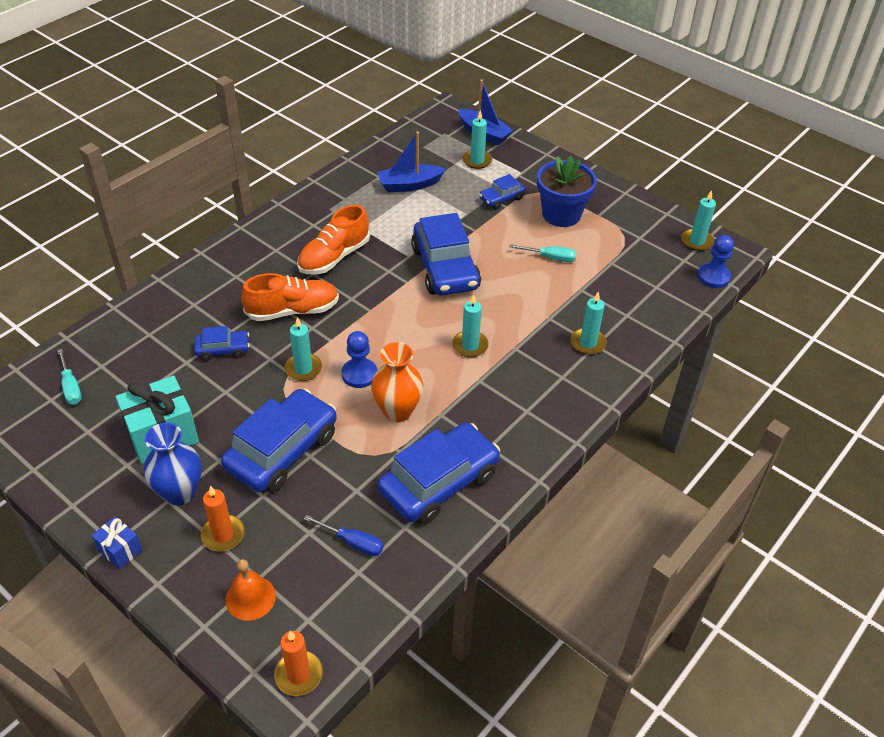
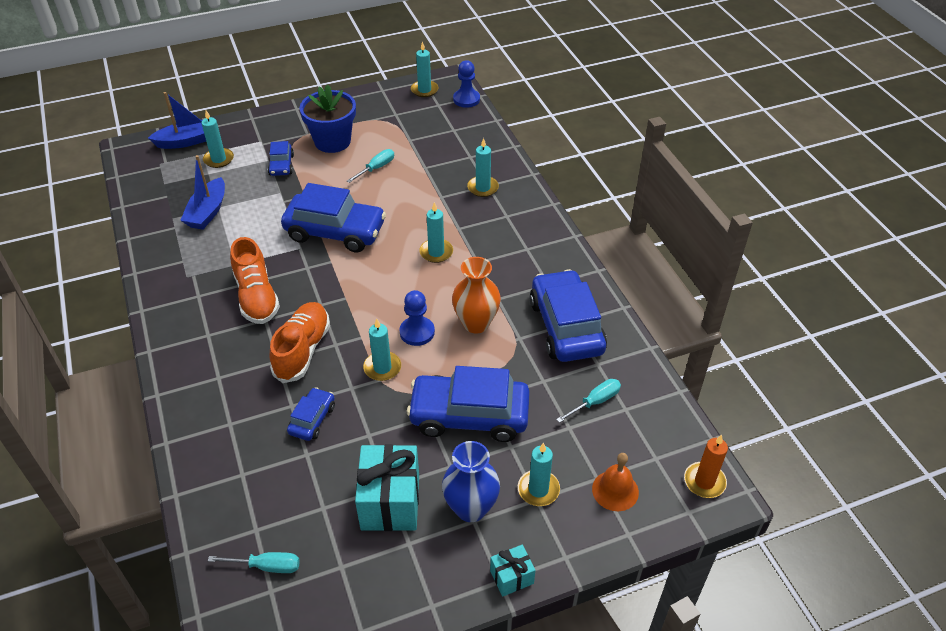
camera: 60 degrees left, 0 degrees up
blue gift [92,517,143,569] -> turquoise gift [490,545,535,597]
orange candle [201,486,245,551] -> turquoise candle [518,443,560,506]
blue car [221,389,337,493] -> blue car turned 60 degrees counterclockwise [407,366,530,442]
blue screwdriver [304,515,383,556] -> turquoise screwdriver [556,379,621,423]

